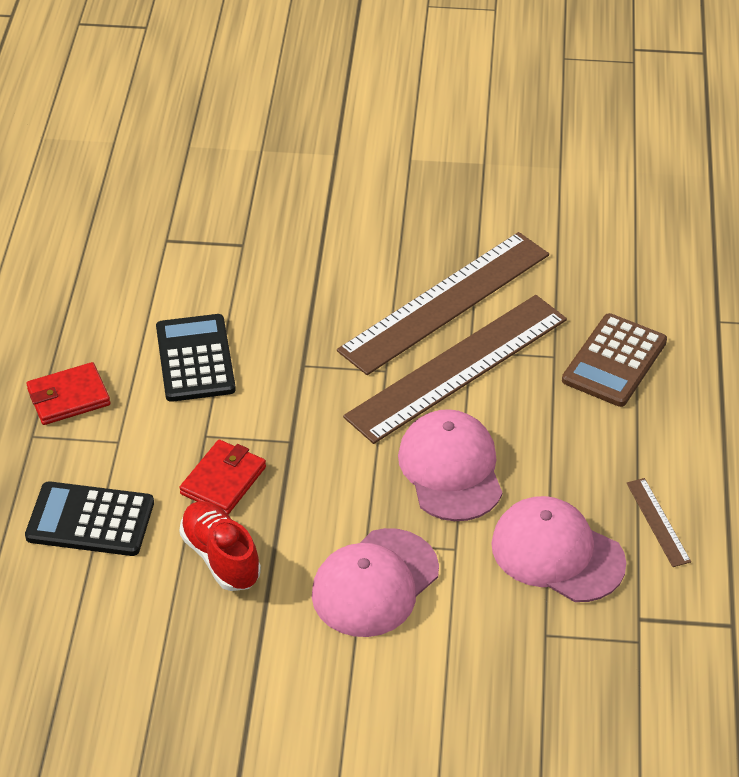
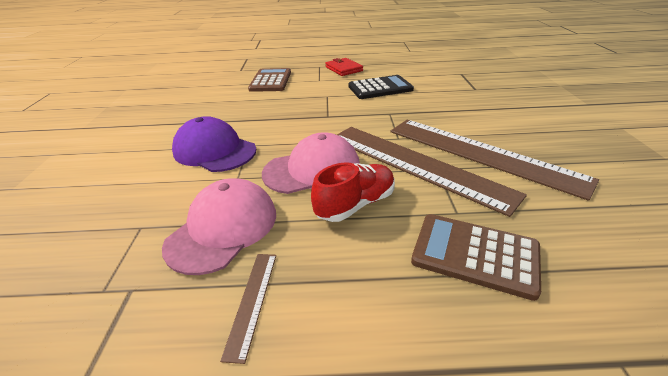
camera: 85 degrees right, 10 degrees down
black calculator [25,481,154,556] -> brown calculator [248,68,291,92]
red wallet [179,440,266,514] -> none
red shoe [179,501,261,591] -> red shoe moved to [311,162,395,222]
pink cap [312,528,439,637] -> purple cap [172,116,256,172]
brown ruler [627,478,691,567] -> brown ruler turned 60 degrees counterclockwise [220,254,276,364]

